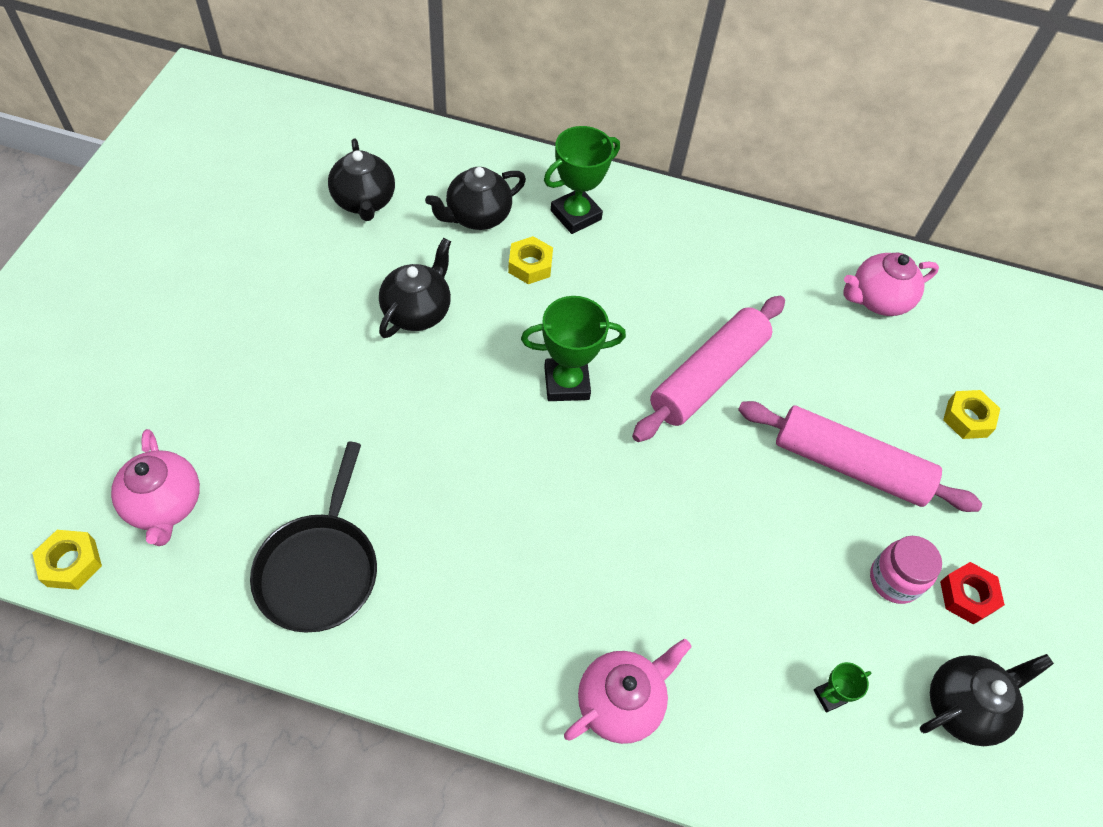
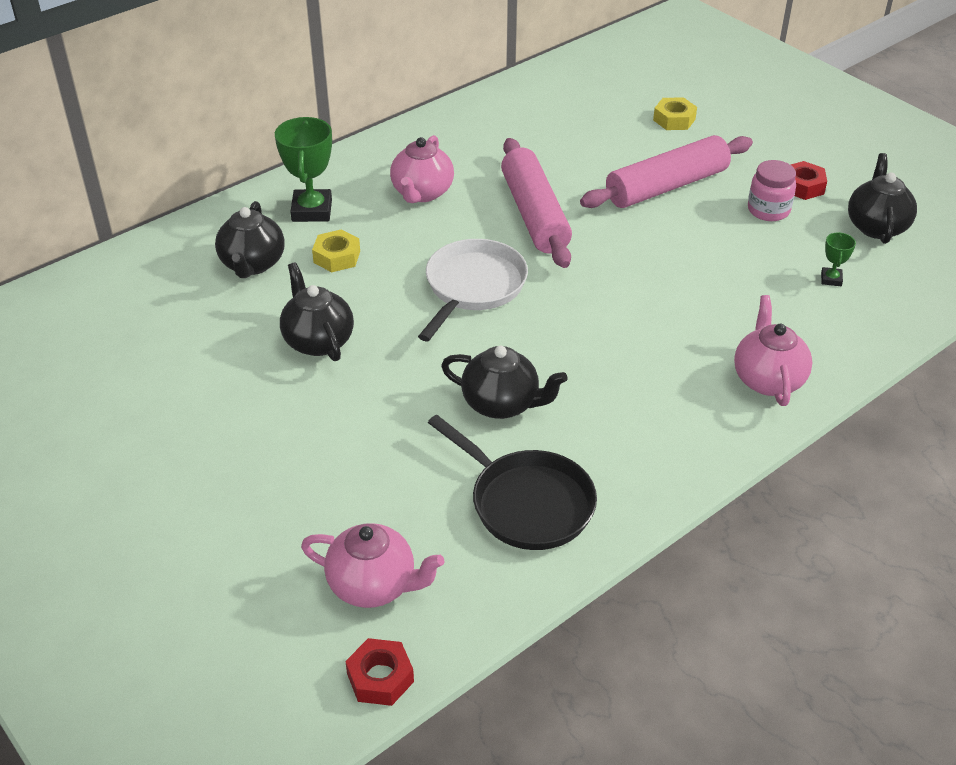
camera: 50 degrees left, 15 degrees down
yellow nut [32,530,102,590] -> red nut [345,638,414,706]
black teapot [328,139,395,221] -> black teapot moved to [441,346,568,419]
green trophy [521,296,626,401] -> white pan [418,239,528,341]
pink teapot [843,253,939,316] -> pink teapot moved to [390,135,454,203]

